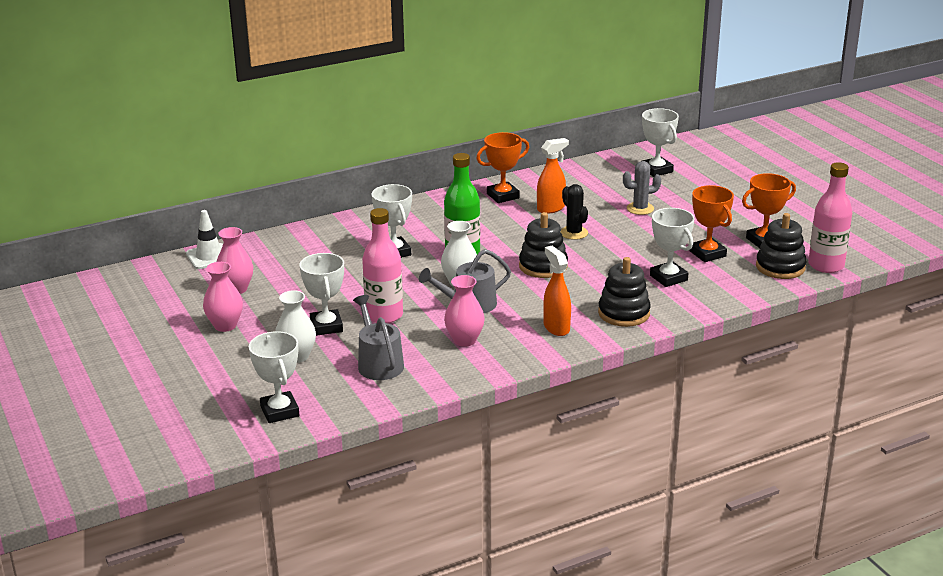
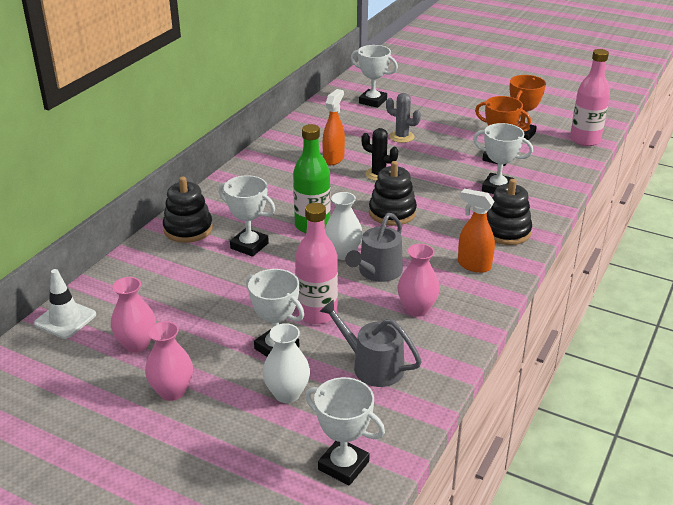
camera: 35 degrees left, 5 degrees up
orange trophy [476,132,529,203] -> none
grey cactus [623,161,661,215] -> grey cactus turned 75 degrees clockwise [386,93,421,143]
black stacking toy [756,213,807,279] -> black stacking toy moved to [163,177,213,243]

